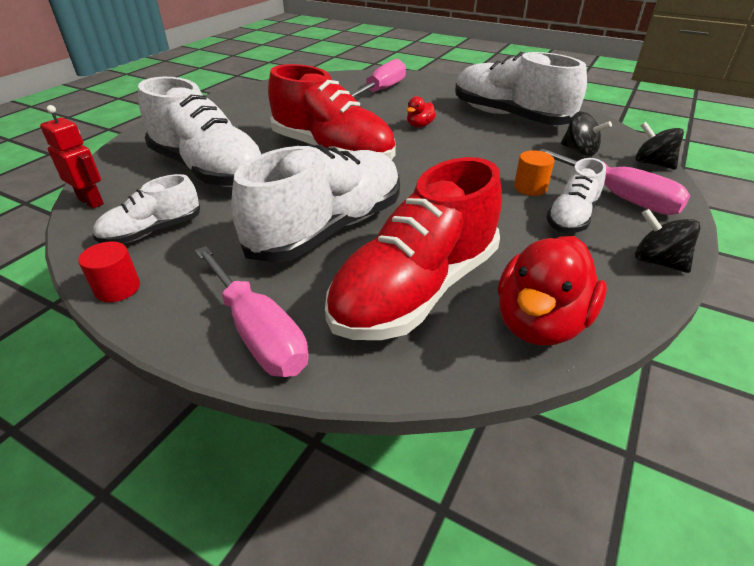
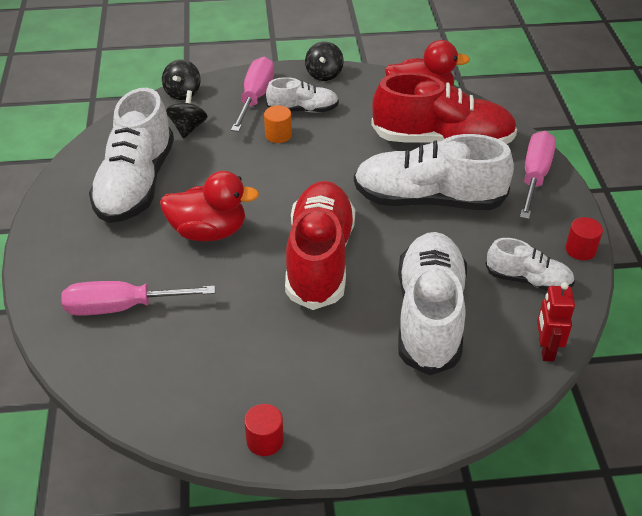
camera: 125 degrees left, 5 degrees up
red duck [407,96,436,127] -> red duck [160,171,259,242], size x2.08
none -> red cylinder [244,404,284,456]

